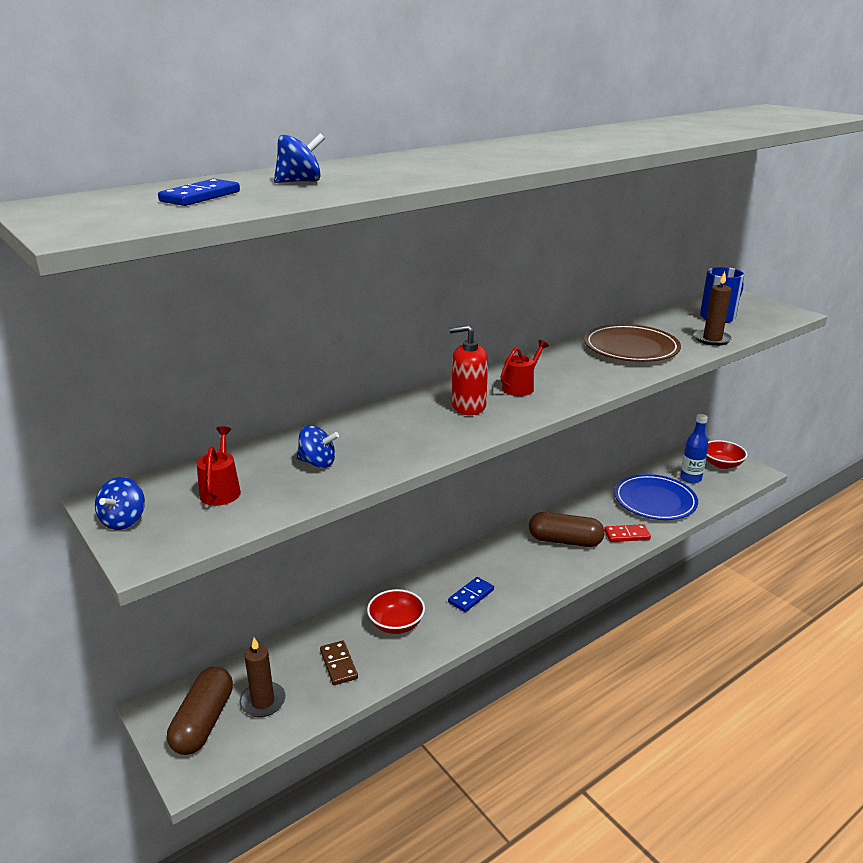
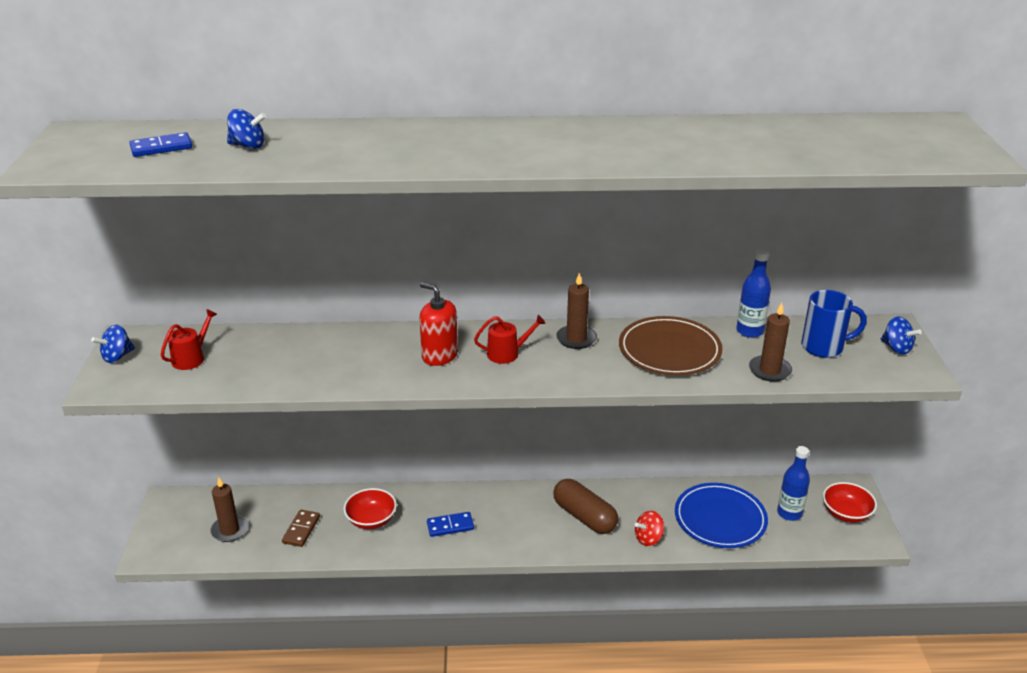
camera: 35 degrees right, 5 degrees up
brown capsule [167,667,233,755] -> none
blue spinning top [296,425,339,468] -> blue spinning top moved to [881,316,922,355]
red domino [604,524,651,542] -> red spinning top [635,511,664,546]
none -> brown candle [556,273,597,349]
none -> blue bottle [736,249,771,338]

